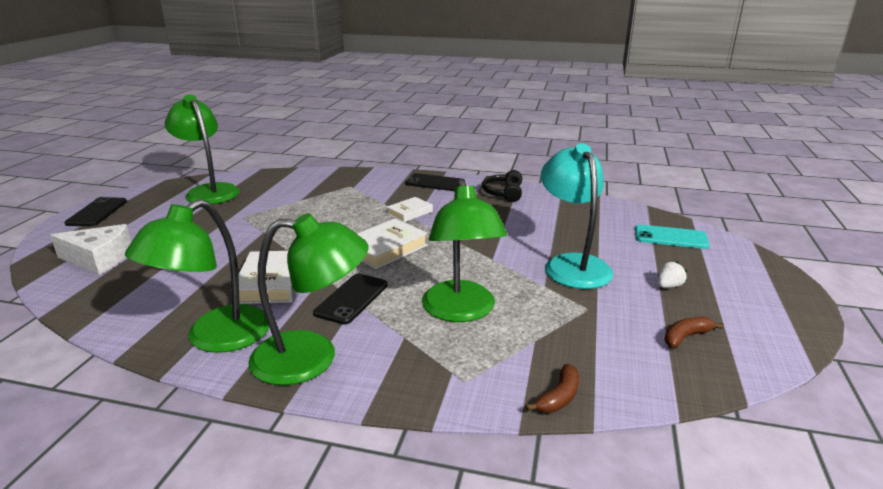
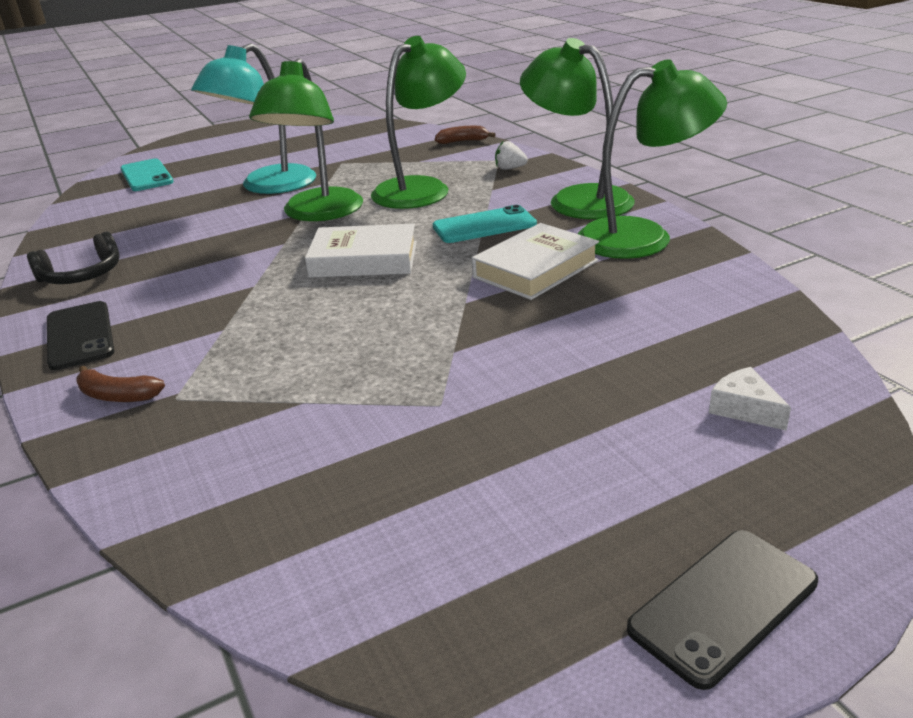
camera: 130 degrees left, 5 degrees up
white cheese [50,224,131,275] -> white cheese [709,367,791,431], size x0.53
green lamp [165,95,240,204] -> green lamp moved to [249,58,363,221]
black phone [313,274,388,325] -> turquoise phone [433,205,537,243]
white book [387,197,433,222] -> none
white strawberry [658,261,687,288] -> white strawberry moved to [495,141,528,170]
brown banana [664,317,724,347] -> brown banana moved to [76,366,165,402]

